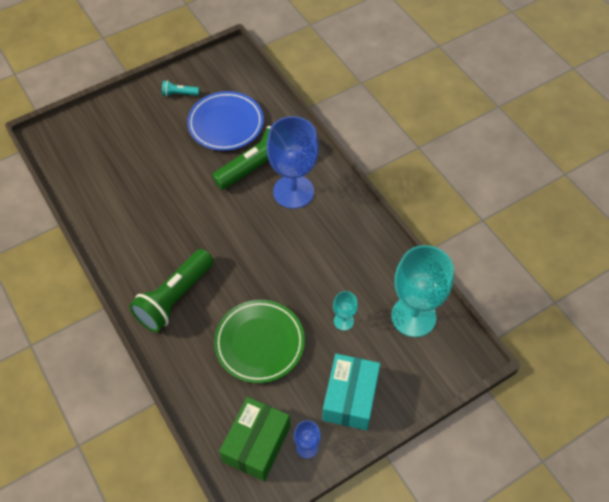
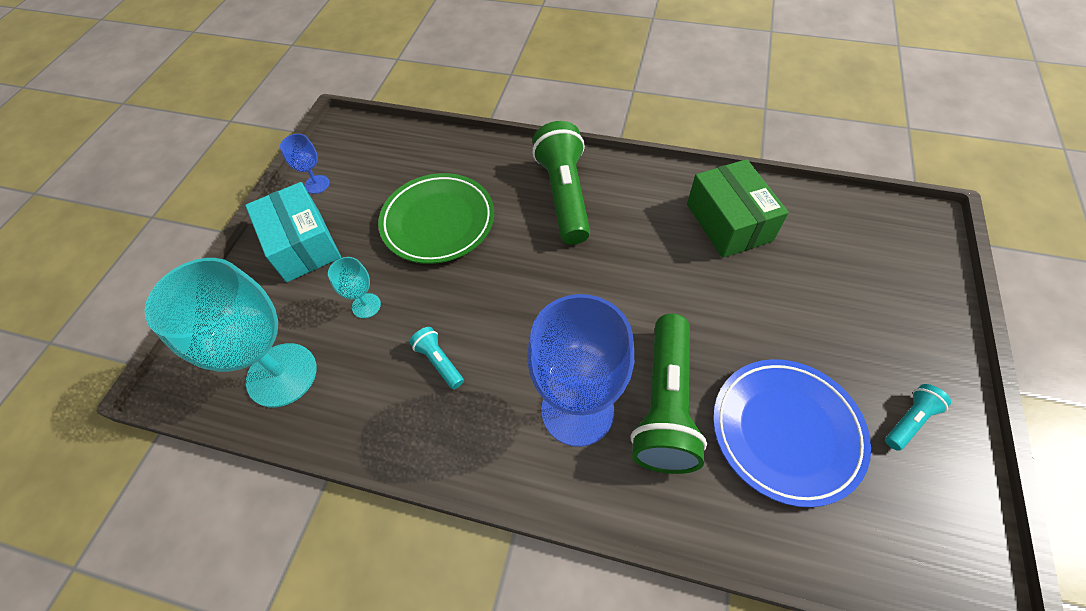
camera: 140 degrees right, 0 degrees up
green box [219,397,290,481] -> green box moved to [687,159,789,258]
none -> turquoise flashlight [410,327,464,389]

